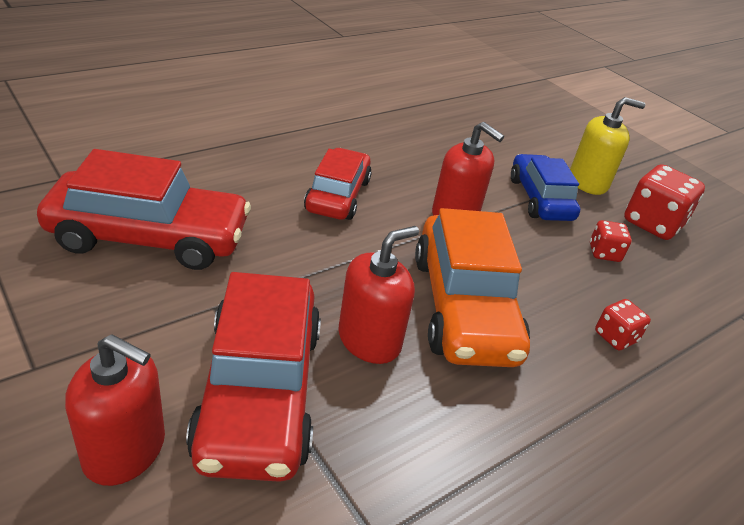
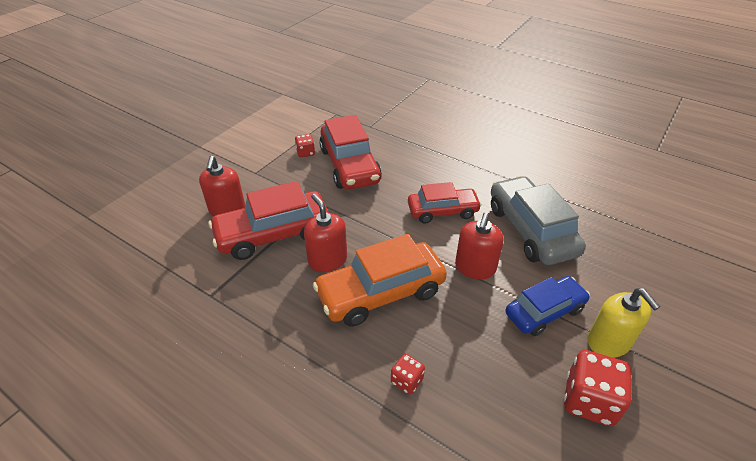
camera: 75 degrees right, 5 degrees up
red soap dispenser [338,226,419,364] -> red soap dispenser turned 150 degrees counterclockwise [304,194,347,272]
red dice [590,220,632,262] -> red dice moved to [295,134,315,157]
none -> grey car [491,176,586,265]

